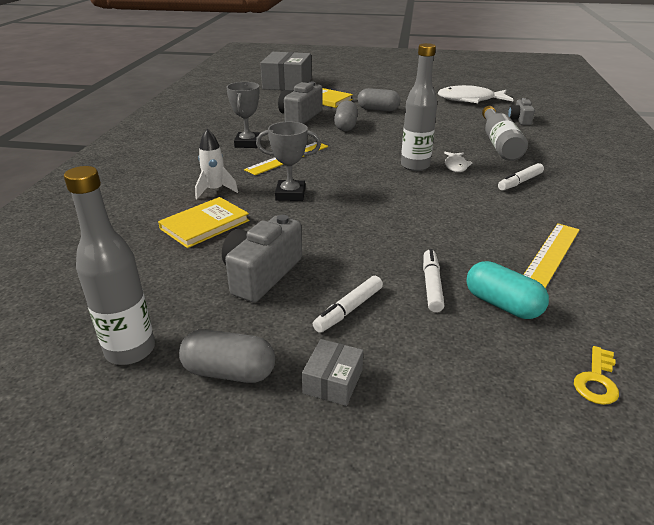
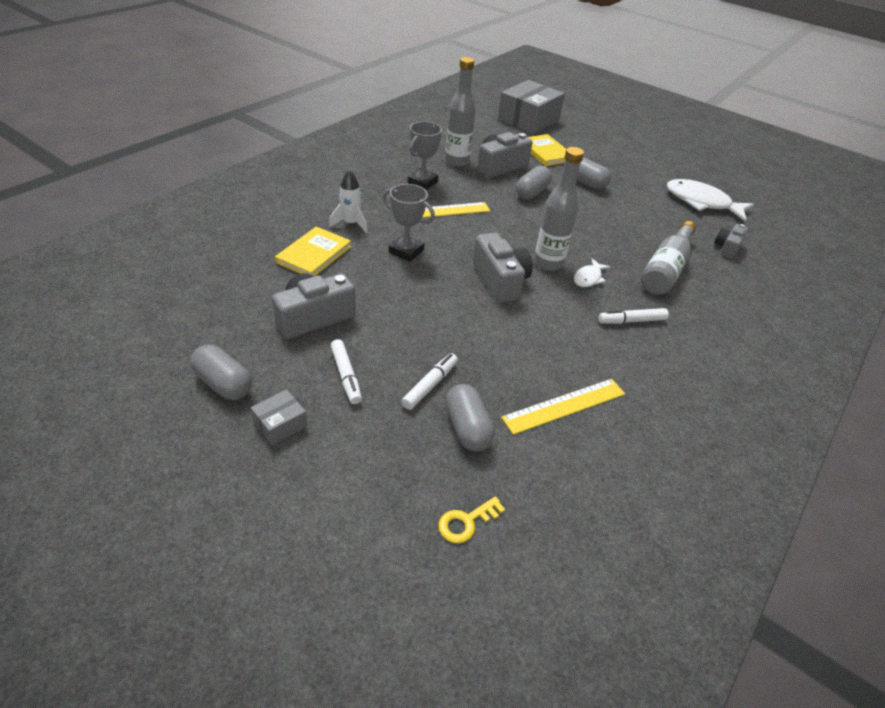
camera: 25 degrees right, 10 degrees up
grey bottle [64,166,155,365] -> grey bottle moved to [445,57,476,167]
yellow book [158,197,249,248] -> yellow book turned 45 degrees counterclockwise [275,226,351,276]
white marker [313,276,383,333] -> white marker turned 90 degrees counterclockwise [331,339,362,404]
turquoise capsule [466,261,549,319] -> grey capsule [445,384,495,451]
none -> grey camera [473,232,533,303]

